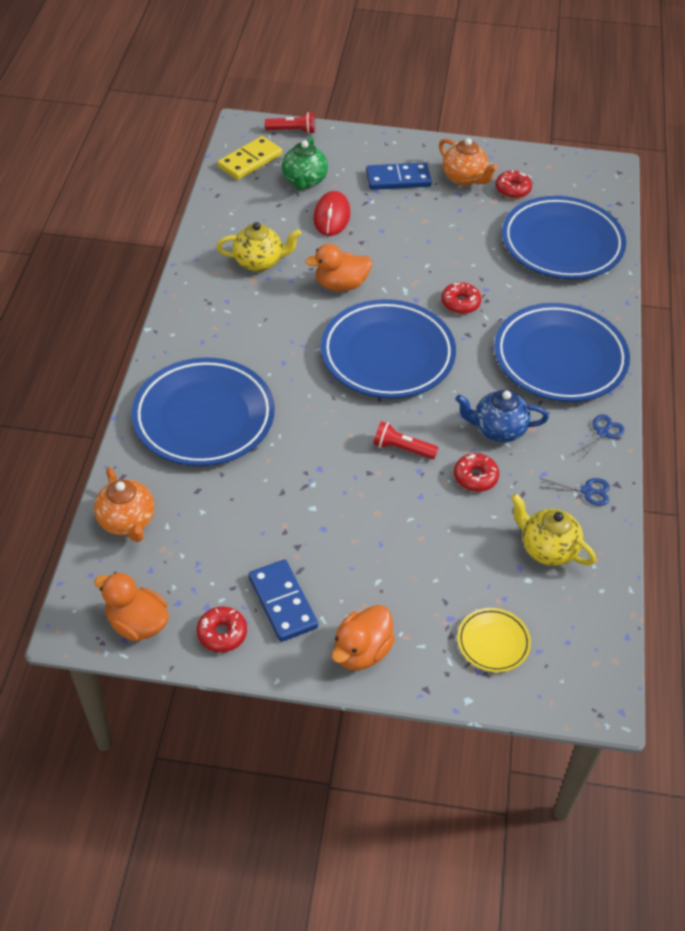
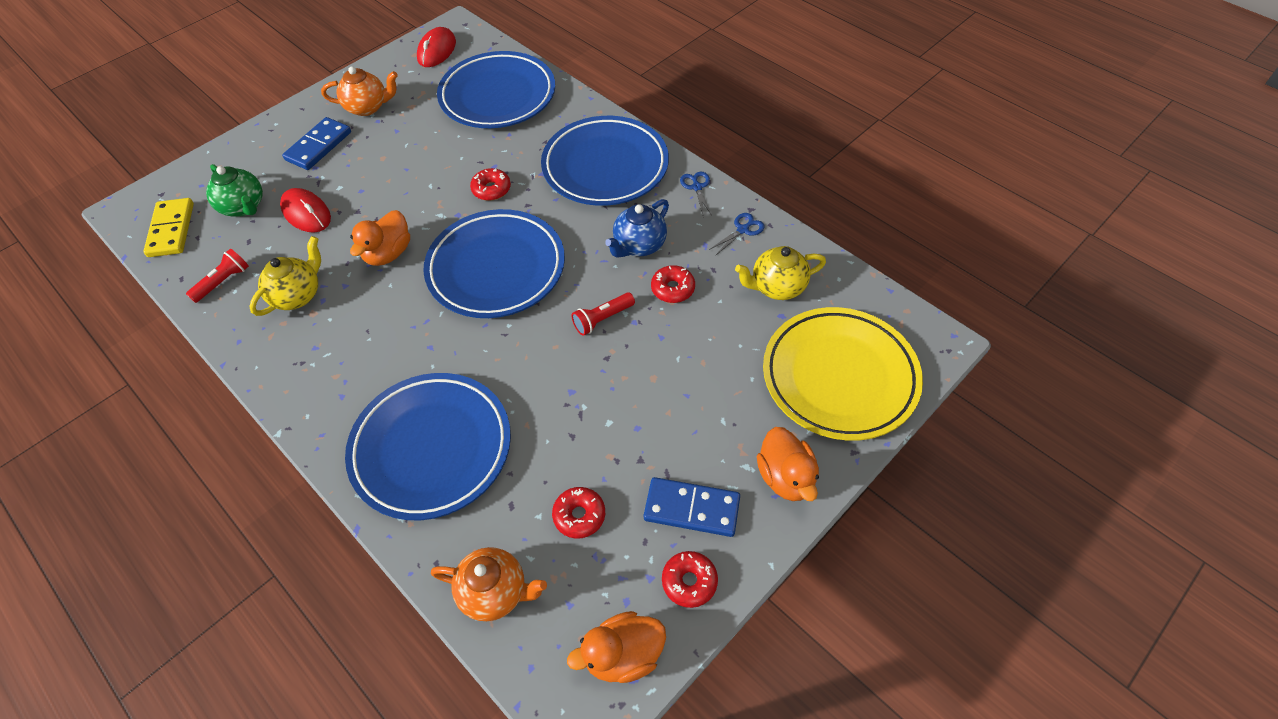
camera: 50 degrees left, 5 degrees up
red flashlight [265,112,315,134] -> red flashlight moved to [186,249,249,303]
yellow plate [457,608,531,672] -> yellow plate [763,307,923,441], size x2.21
red donut [495,170,532,198] -> red donut moved to [552,487,605,539]
none -> red mouse [417,27,456,67]

